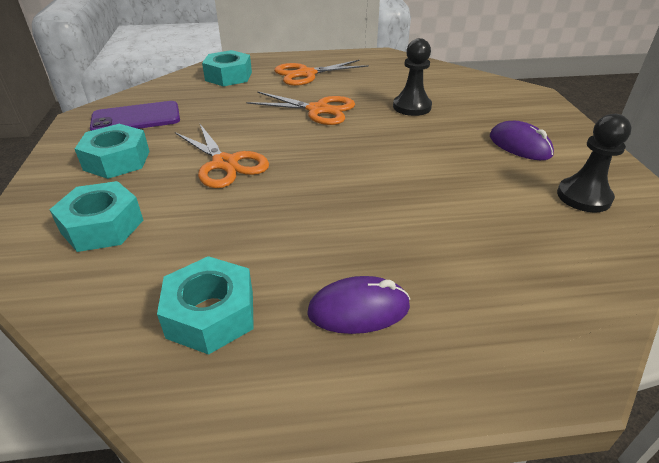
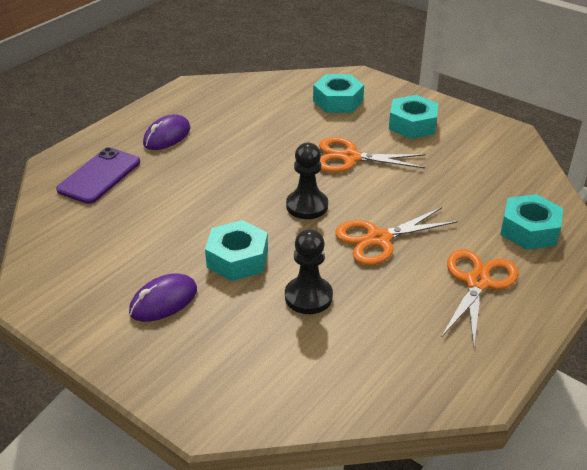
camera: 135 degrees right, 0 degrees up
purple phone [90,101,180,131] -> purple phone moved to [56,147,140,204]
turquoise nut [157,256,254,355] -> turquoise nut moved to [205,220,268,281]
purple mouse [490,121,554,160] -> purple mouse turned 45 degrees counterclockwise [129,273,197,322]
black pawn [557,114,631,212] -> black pawn moved to [286,143,328,219]

